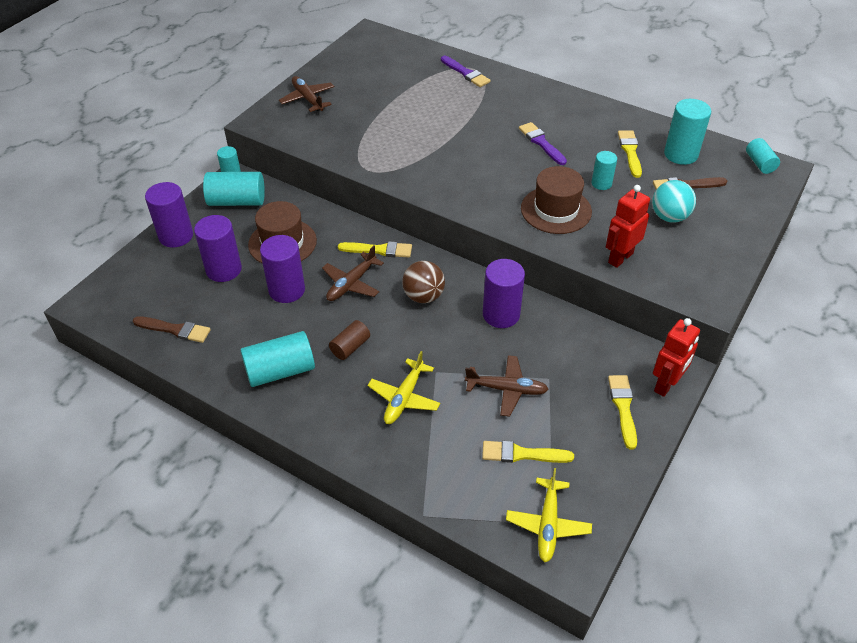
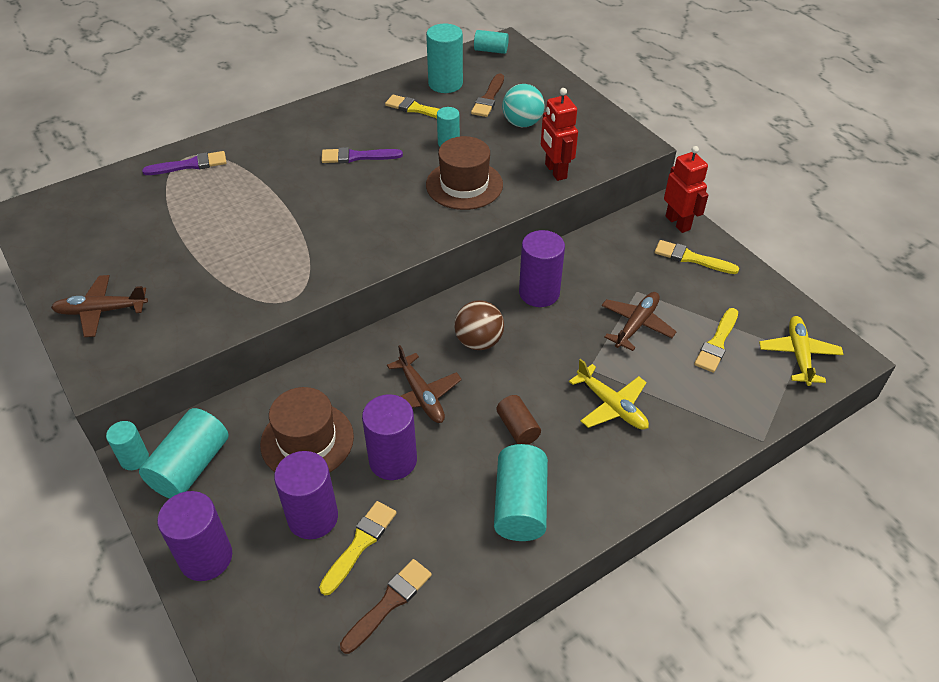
camera: 65 degrees left, 0 degrees up
yellow brush [338,241,412,257] -> yellow brush moved to [319,501,396,595]
yellow plane [506,468,592,562] -> yellow plane turned 120 degrees counterclockwise [759,316,844,386]

